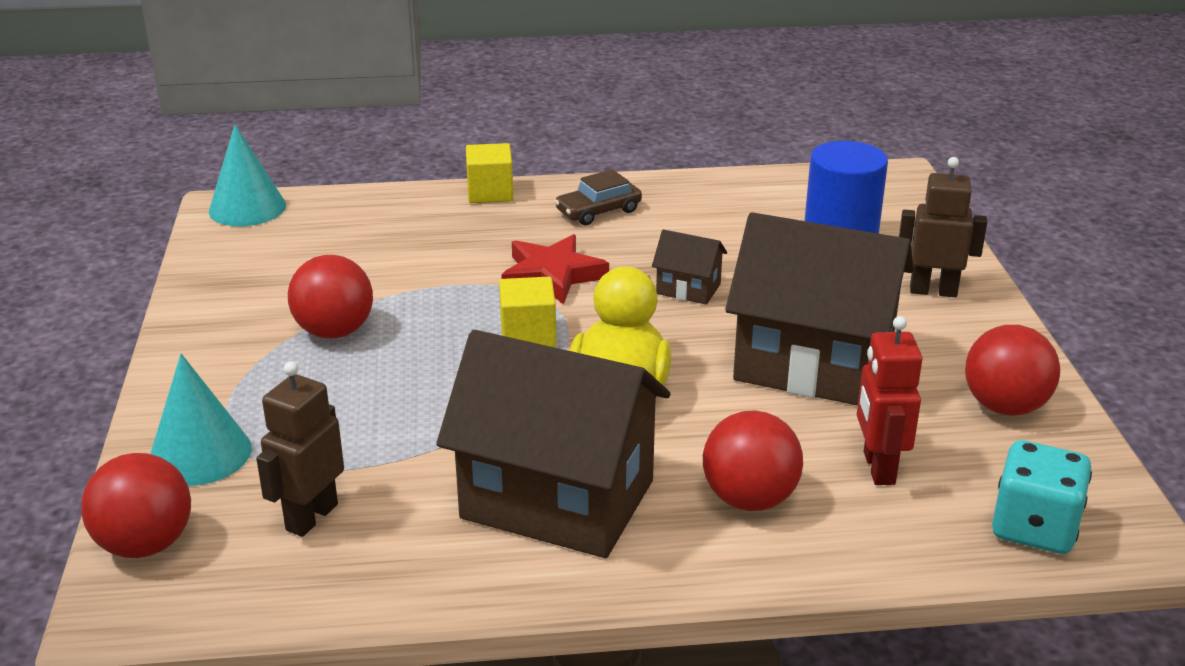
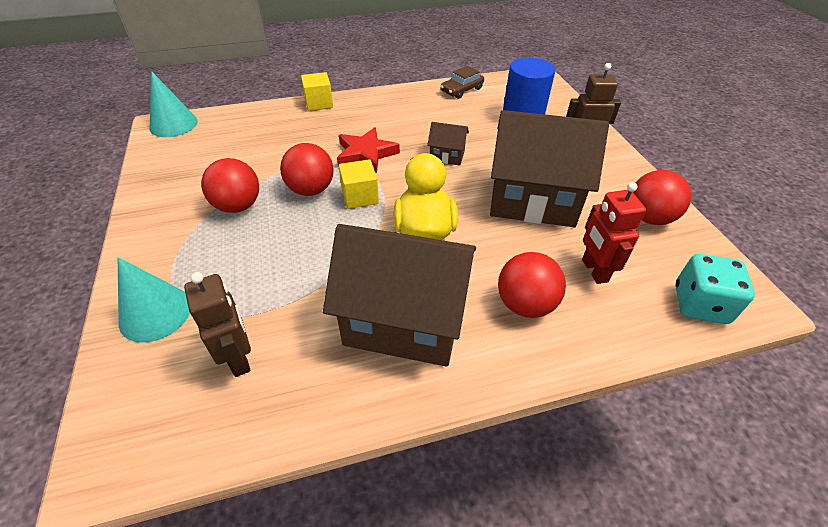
camera: 10 degrees left, 15 degrees up
red ball [81,453,191,558] -> red ball moved to [280,143,334,196]
brown robot [256,361,344,537] -> brown robot turned 135 degrees clockwise [184,272,251,377]
brown car [555,169,642,225] -> brown car moved to [440,66,484,99]

